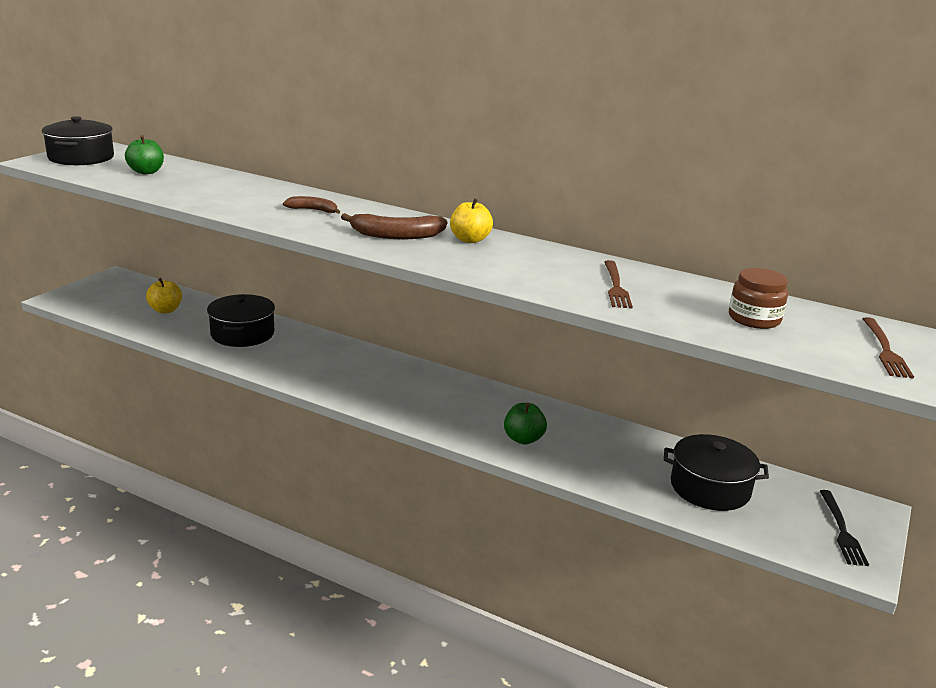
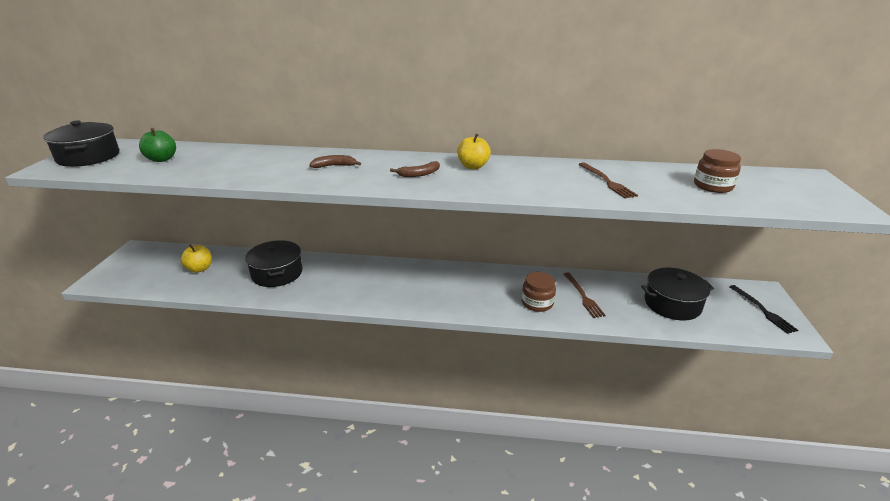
camera: 20 degrees left, 5 degrees up
brown banana [341,213,447,239] -> brown banana [390,161,440,177], size x0.60
green apple [504,402,547,445] -> brown jar [522,272,556,312]
brown fork [863,317,914,379] -> brown fork moved to [564,272,606,318]

